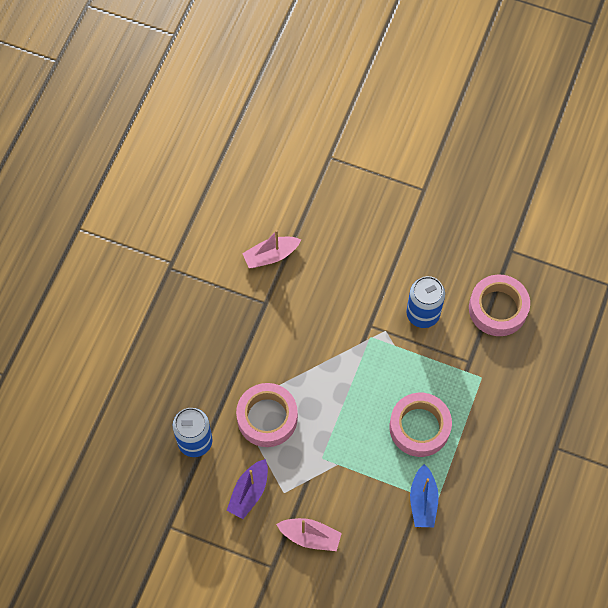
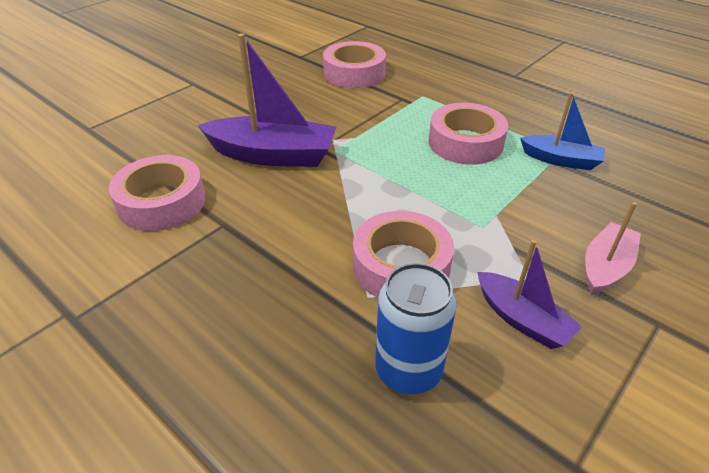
camera: 70 degrees left, 25 degrees down
pink boat [242,230,301,268] -> pink tape [109,155,206,231]
blue can [406,276,445,328] -> none
none -> purple boat [198,33,336,167]

